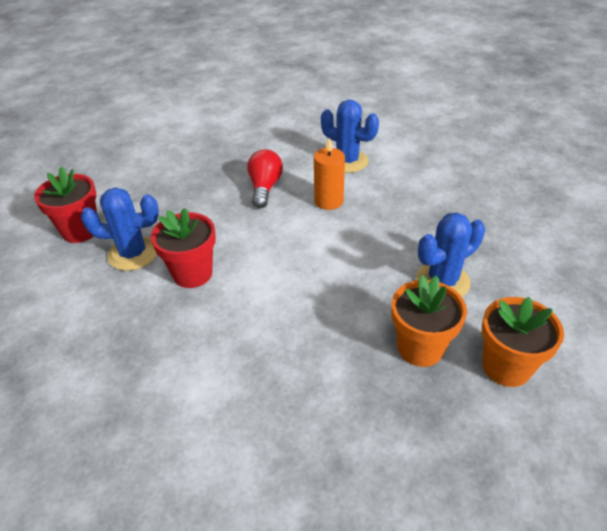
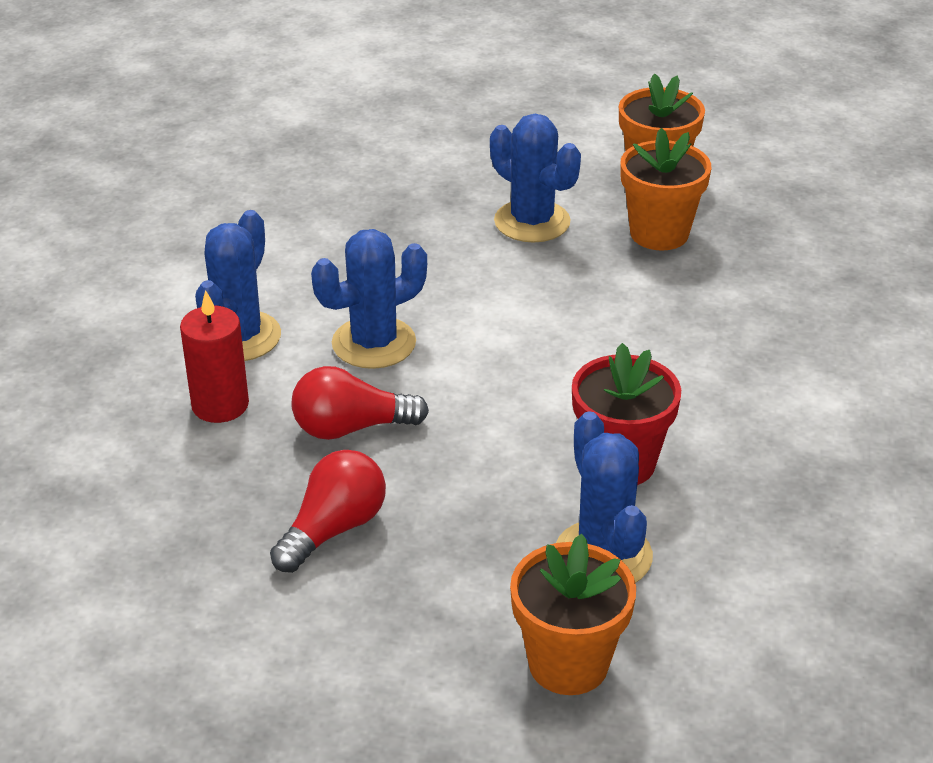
camera: 105 degrees left, 5 degrees down
red flower pot [34,166,97,243] -> orange flower pot [510,533,636,695]
orange candle [314,137,345,210] -> blue cactus [311,229,427,369]
none -> red candle [180,290,249,423]
none -> red light bulb [270,450,386,573]

